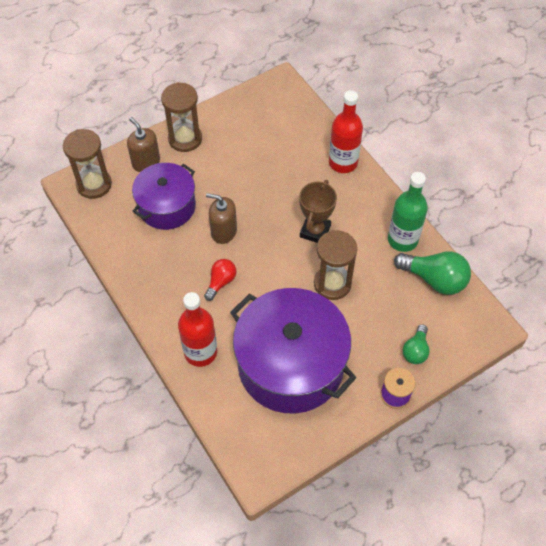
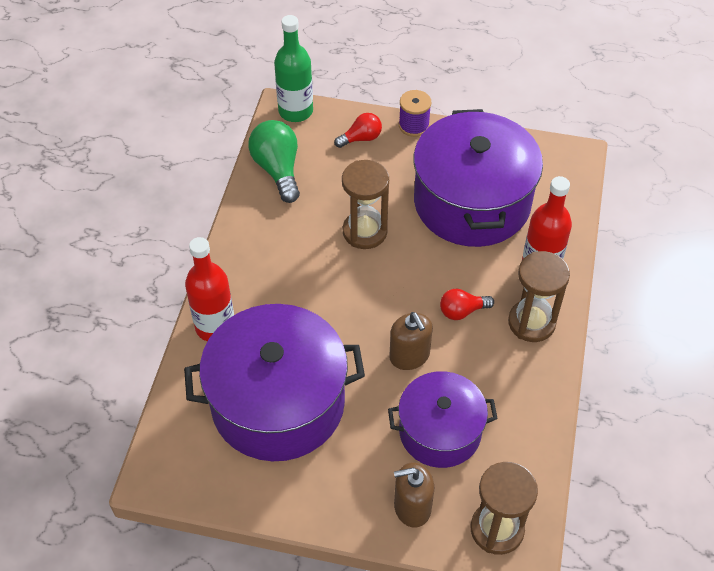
camera: 135 degrees left, 5 degrees down
brown soap dispenser [127,117,160,172] -> brown soap dispenser turned 75 degrees clockwise [394,462,434,527]
brown hourglass [161,82,202,152] -> brown hourglass moved to [508,251,570,342]
brown trophy [299,180,337,243] -> none
green bottle [388,172,428,252] -> green bottle moved to [274,15,313,122]
green light bulb [402,324,430,364] -> red light bulb [334,113,382,148]
none -> purple pot [184,304,365,461]

